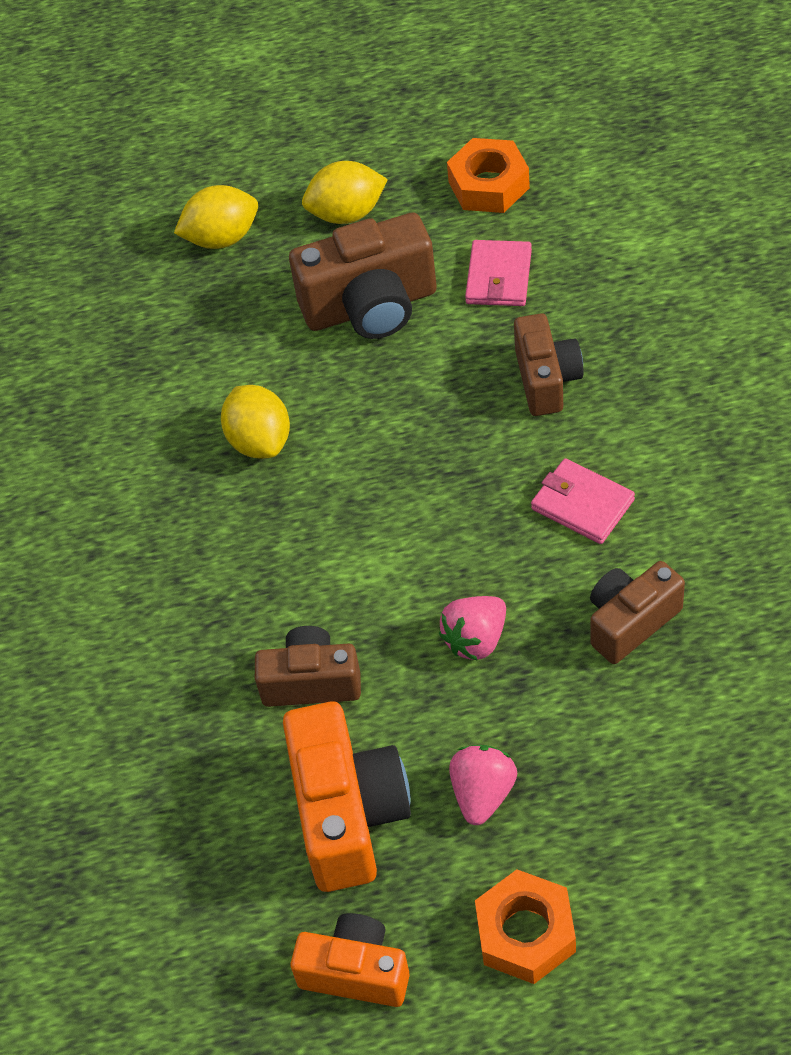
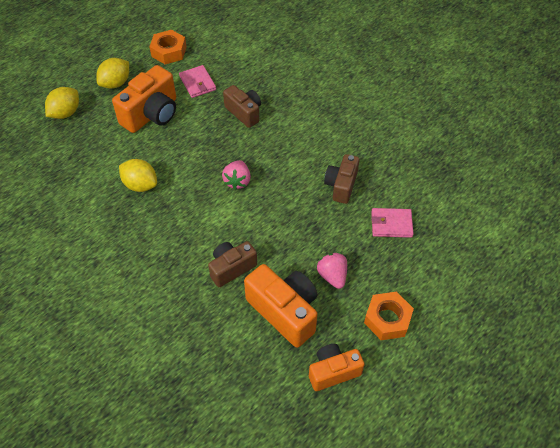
camera: 40 degrees left, 0 degrees up
brown camera [289,212,437,339] -> orange camera [112,65,176,133]
pink strawberry [439,596,506,661] -> pink strawberry moved to [222,160,251,190]
pink wallet [531,458,635,544] -> pink wallet moved to [371,208,414,238]

